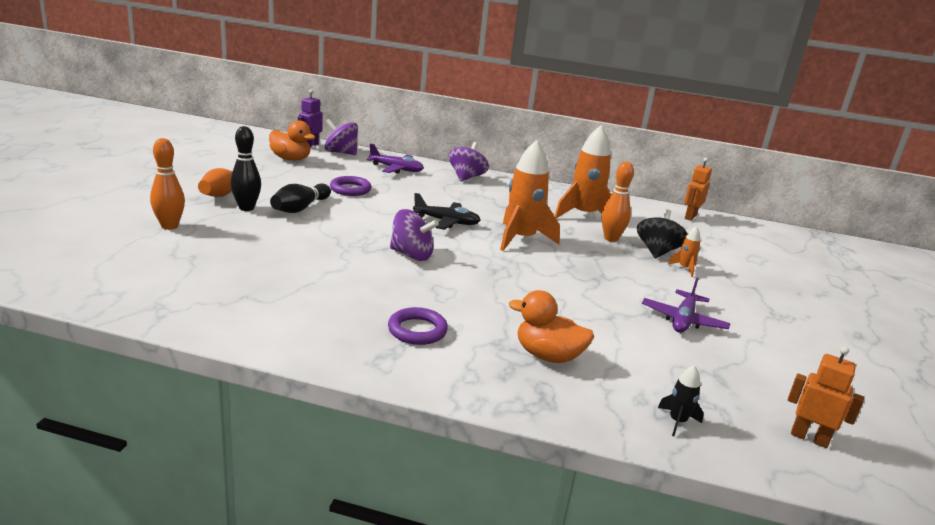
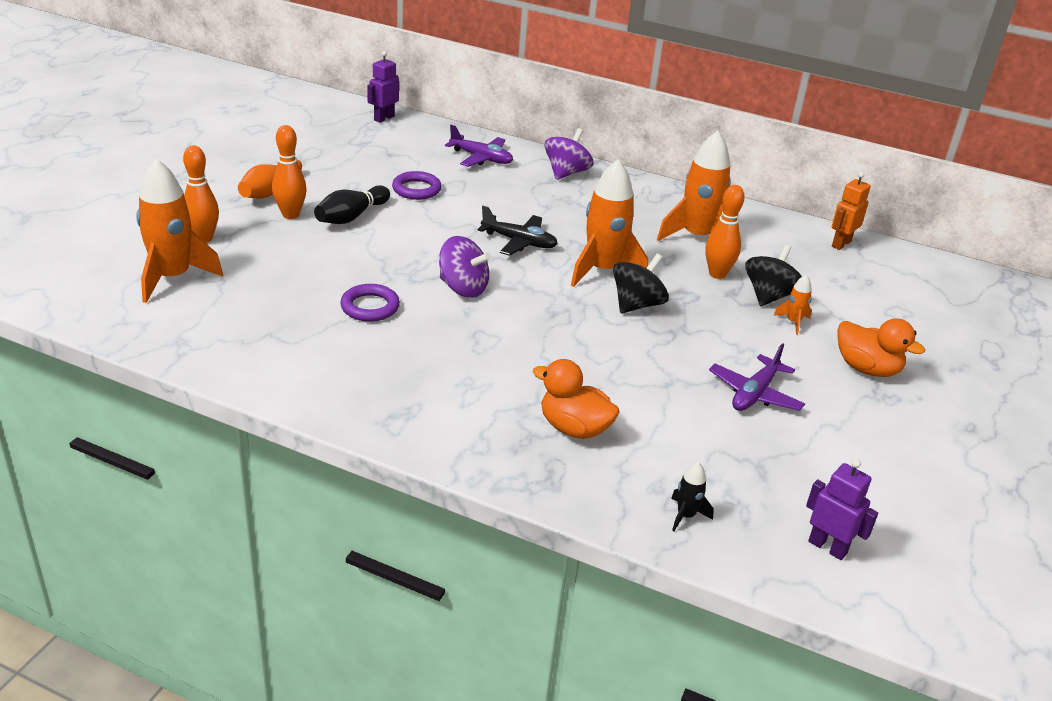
camera: 10 degrees right, 10 degrees up
black bowling pin [230,126,261,211] -> orange bowling pin [272,125,307,219]
orange duck [269,120,316,161] -> orange duck moved to [838,318,925,377]
purple spinning top [325,119,358,155] -> none
purple ring [388,307,448,345] -> purple ring moved to [340,284,400,322]
orange robot [788,346,864,448] -> purple robot [806,459,878,560]
none -> orange rocket [136,159,223,303]
none -> black spinning top [613,254,669,313]

